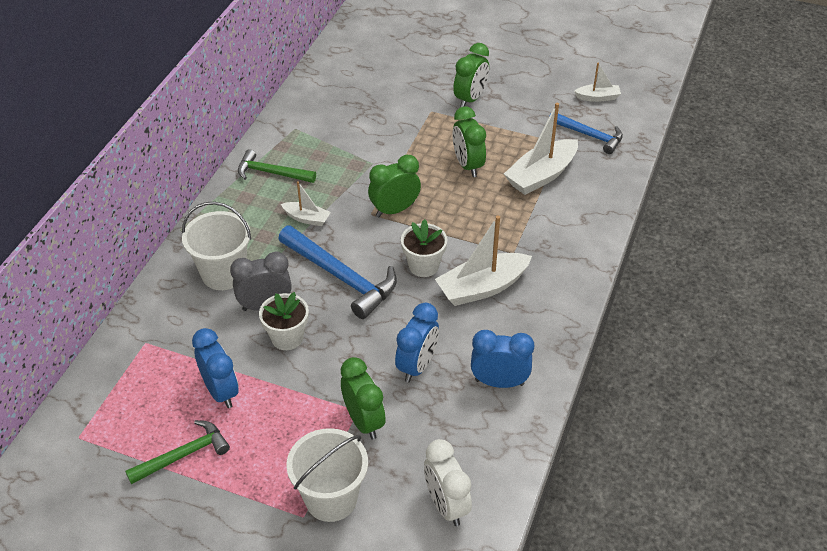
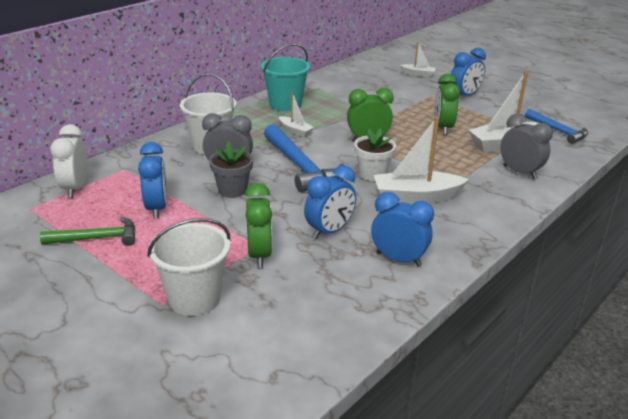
camera: 20 degrees right, 15 degrees down
green hammer [238,149,316,183] -> turquoise bucket [261,44,310,111]
white flower pot [259,292,309,350] -> grey flower pot [209,141,253,198]
white clock [424,439,472,526] -> white clock moved to [50,124,87,198]
green clock [453,43,489,107] -> blue clock [451,48,486,96]
white boat [574,62,621,102] -> white boat moved to [400,42,436,77]
none -> grey clock [500,113,553,179]

